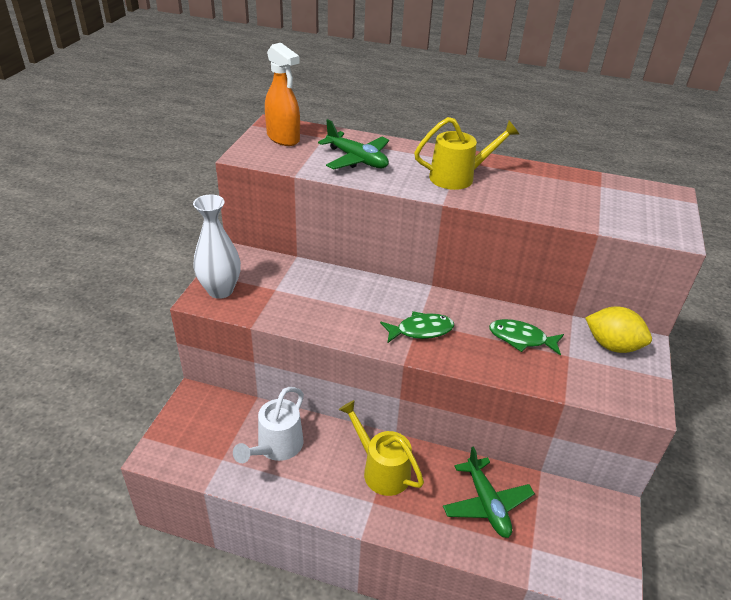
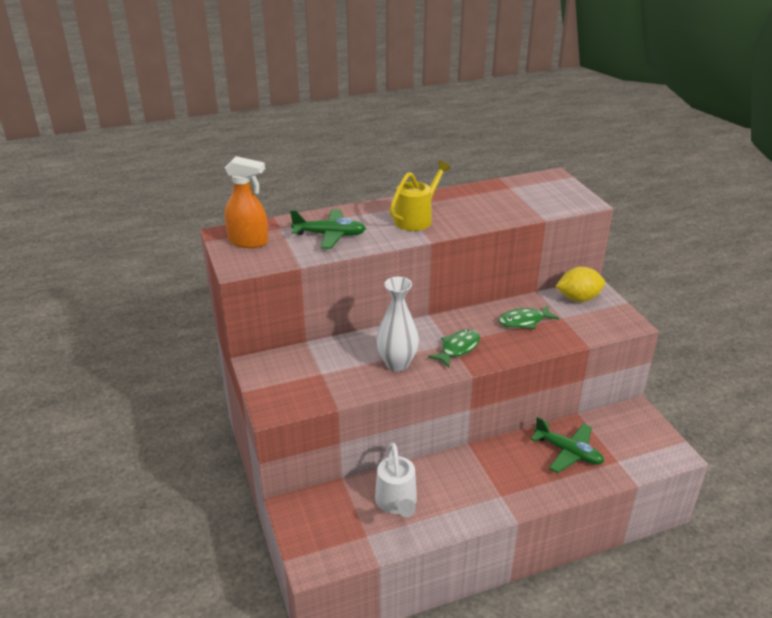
camera: 35 degrees left, 5 degrees down
white vase [193,195,241,299] -> white vase moved to [376,277,419,371]
yellow watering can [339,400,424,496] -> none

